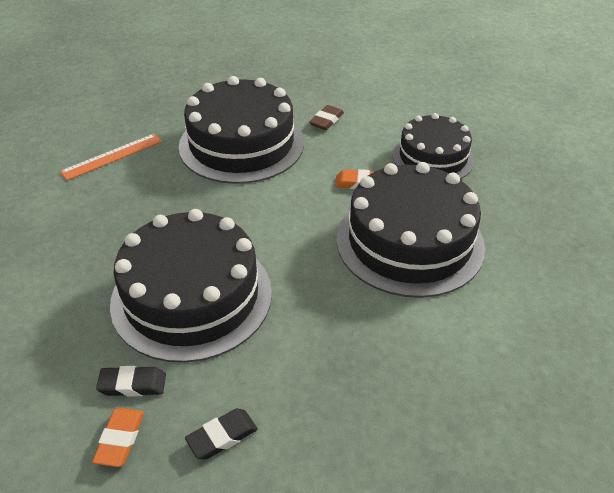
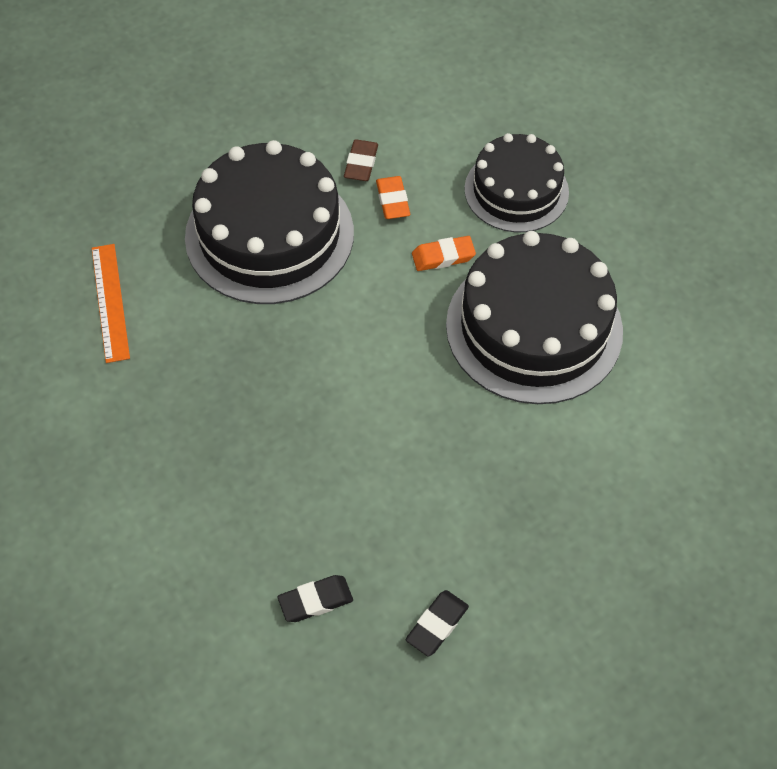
camera: 20 degrees left, 15 degrees up
orange ruler [60,134,163,181] -> orange ruler turned 45 degrees counterclockwise [92,244,130,363]
orange eraser [92,408,144,467] -> orange eraser moved to [376,176,410,219]
black cake [110,209,272,363] -> none

